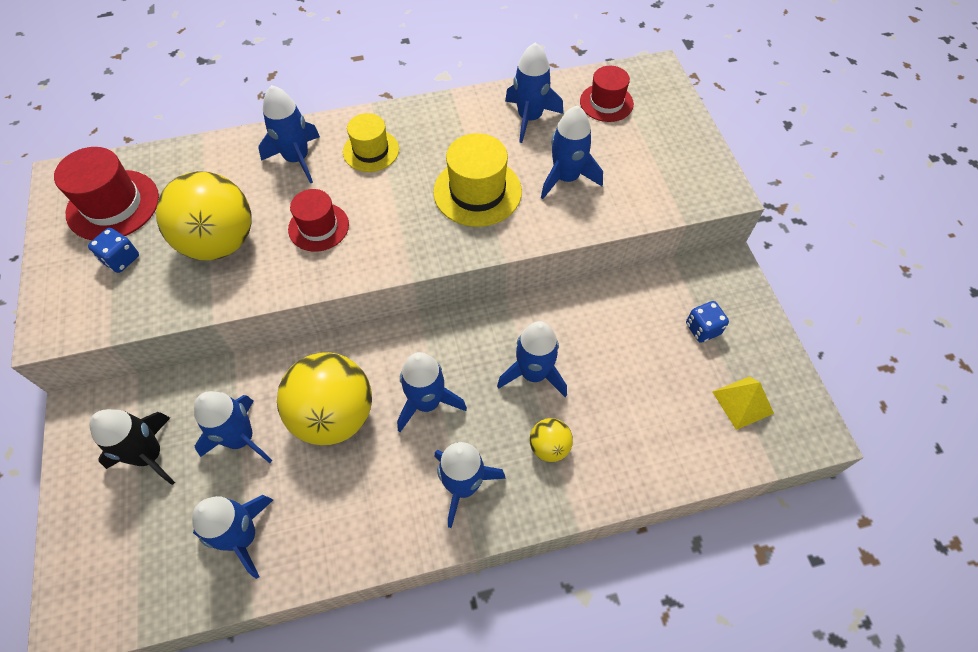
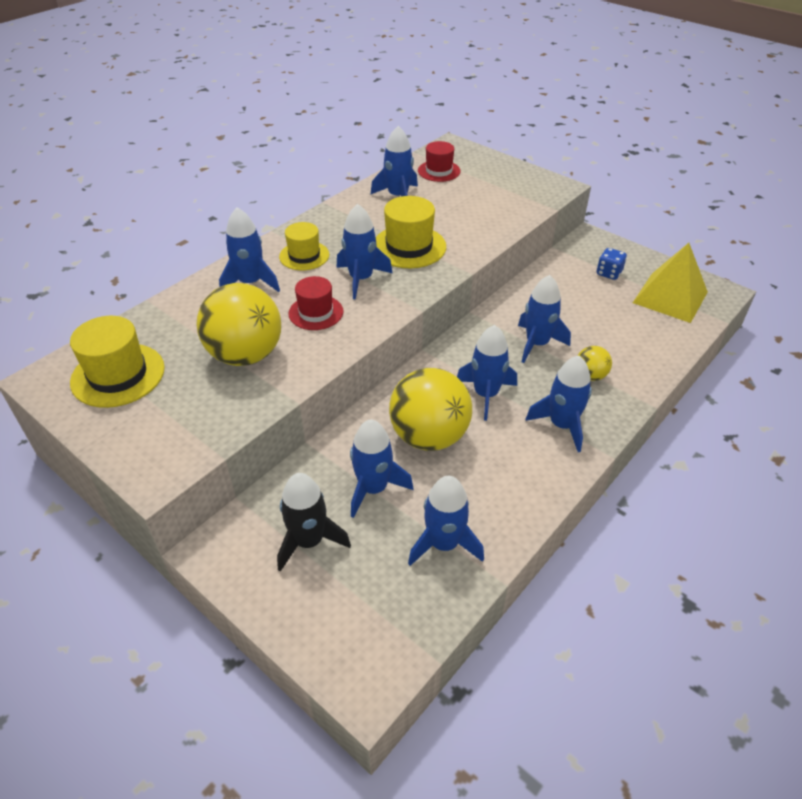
camera: 35 degrees left, 15 degrees down
red hat [54,147,159,240] -> yellow hat [70,316,165,408]
blue dice [88,228,139,273] -> none
blue rocket [541,105,603,199] -> blue rocket moved to [336,204,393,300]
yellow pyramid [712,377,774,430] -> yellow pyramid [633,243,708,323], size x1.74

